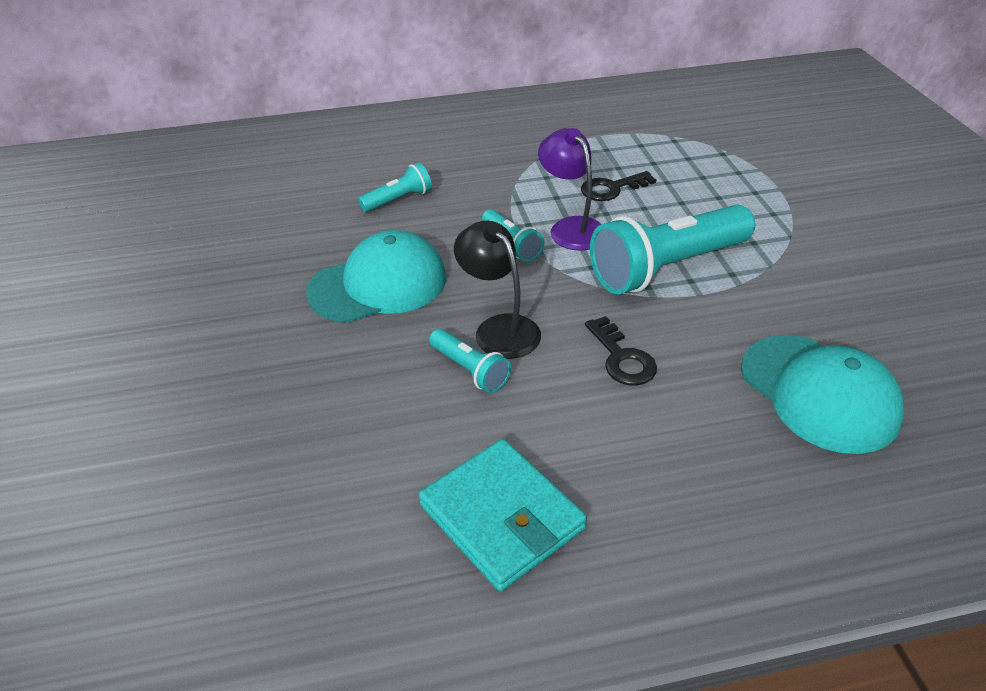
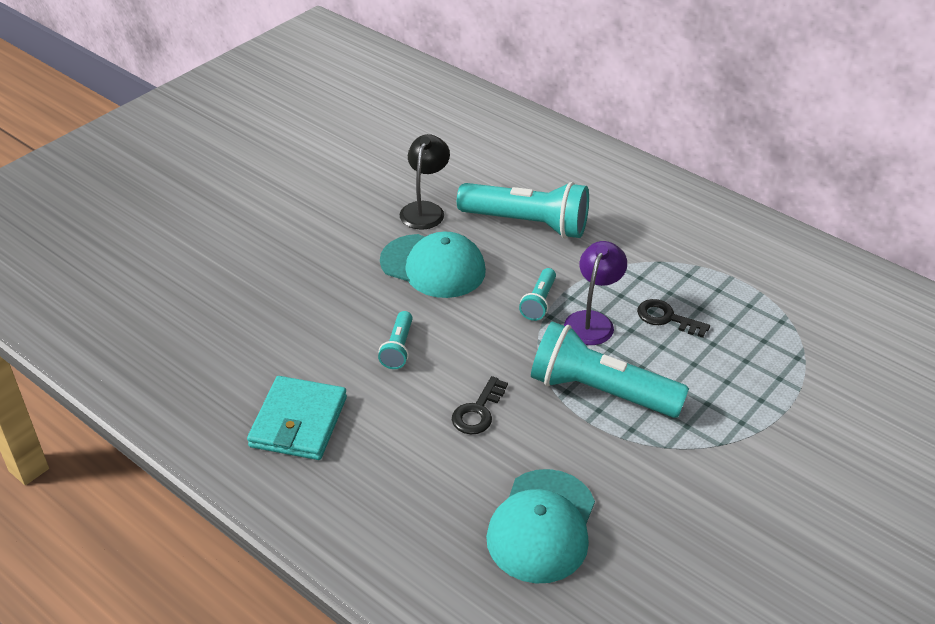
camera: 50 degrees right, 0 degrees up
turquoise flashlight [358,163,432,212] -> turquoise flashlight [457,182,589,238], size x2.09
black lamp [454,221,541,359] -> black lamp moved to [399,134,450,230]

